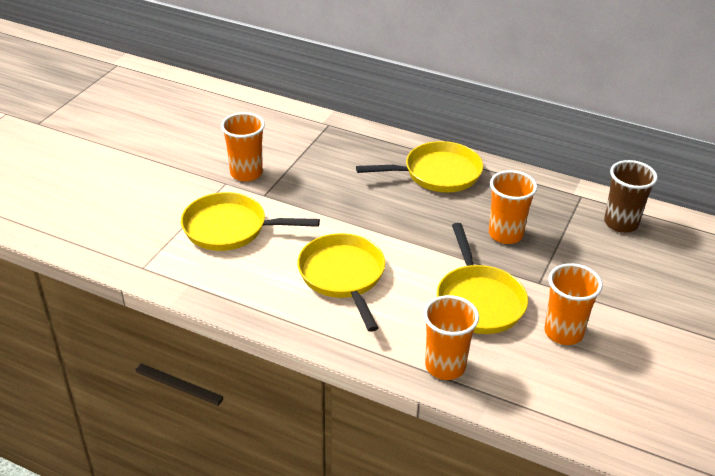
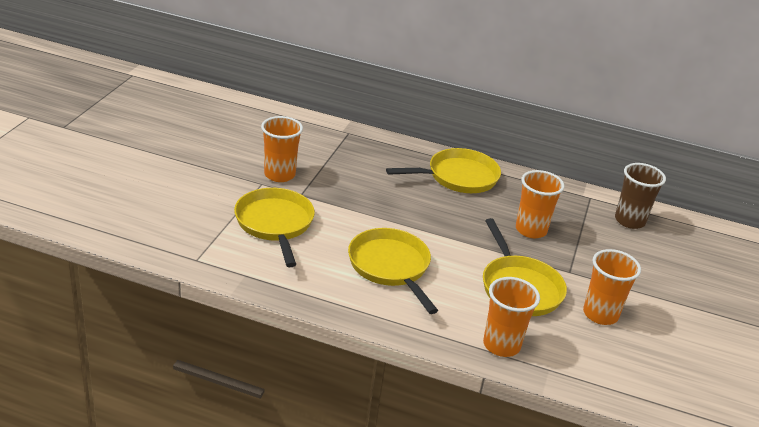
camera: 10 degrees left, 5 degrees down
yellow pan [181,192,320,251] -> yellow pan turned 75 degrees clockwise [234,188,315,267]

